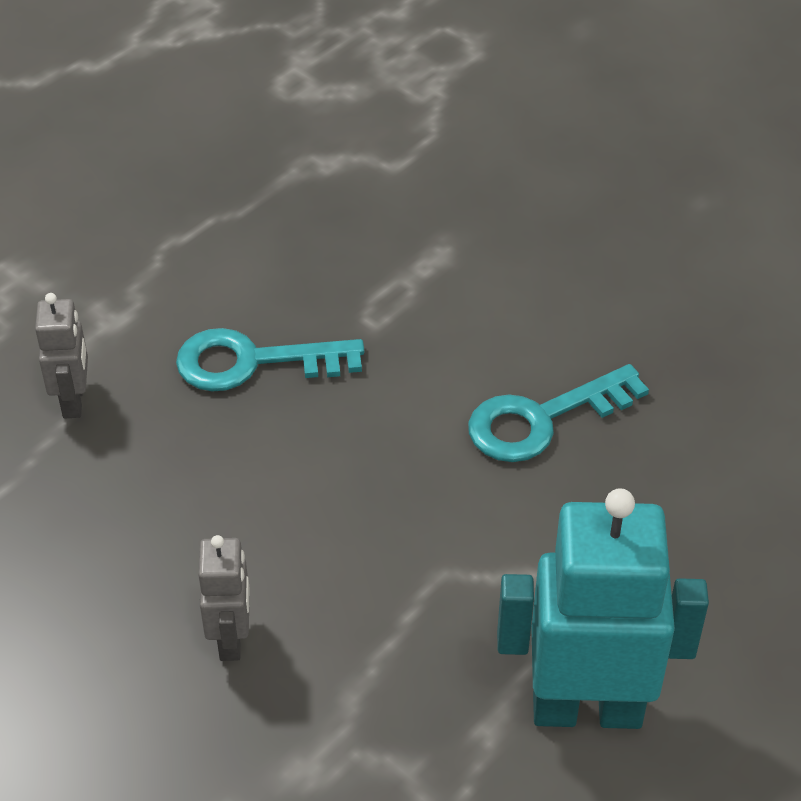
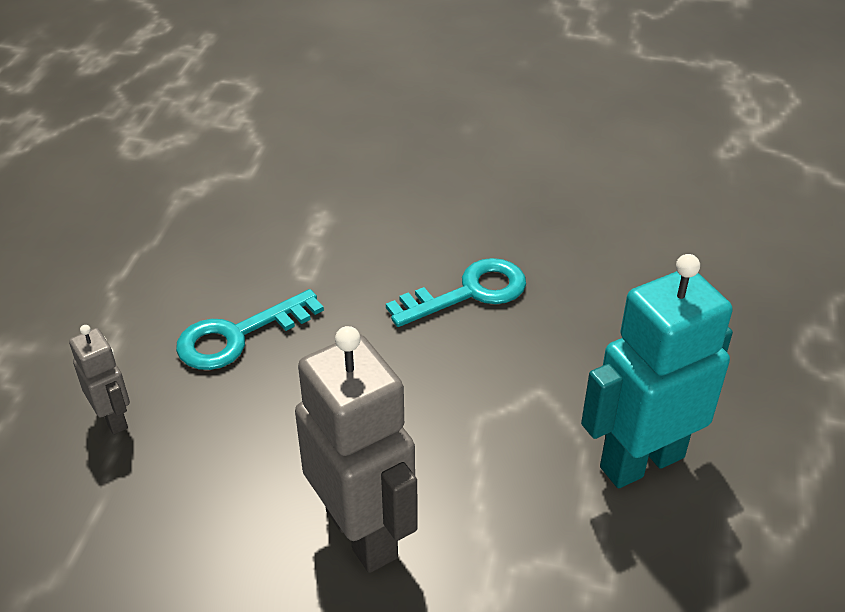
camera: 30 degrees left, 5 degrees down
grey robot [198,535,250,661] -> grey robot [295,326,418,573], size x2.00
turquoise key [468,364,649,462] -> turquoise key turned 150 degrees counterclockwise [386,258,526,327]

